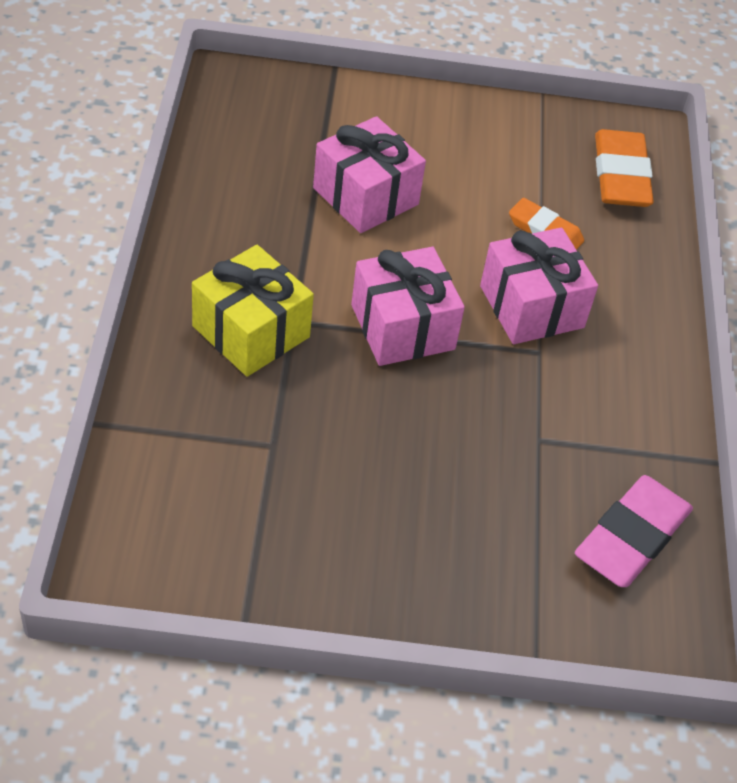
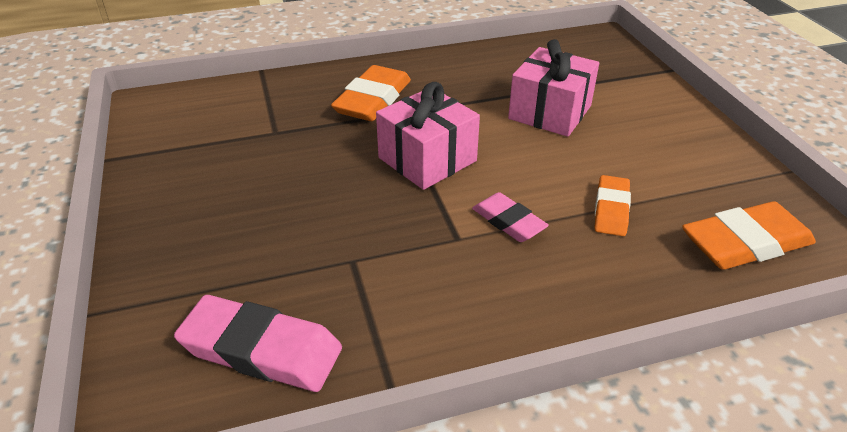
camera: 75 degrees right, 10 degrees down
yellow gift [192,245,314,377] -> orange eraser [331,65,411,121]
pink gift [480,228,598,344] -> pink eraser [472,192,549,242]

